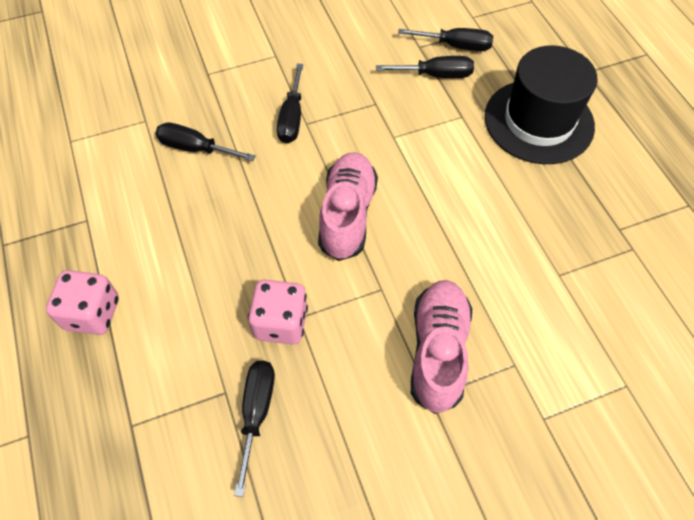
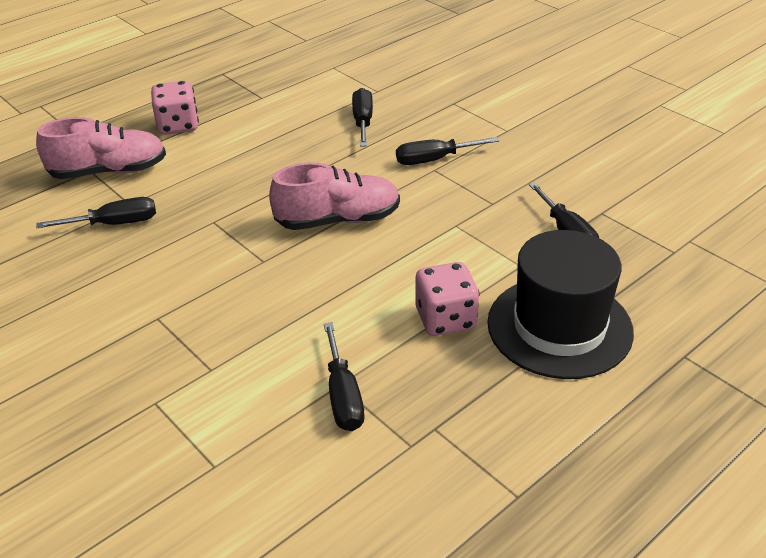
camera: 70 degrees right, 20 degrees down
pink dice [248,280,308,344] -> pink dice moved to [415,262,480,336]
black screwdriver [398,28,493,51] -> black screwdriver moved to [324,322,364,431]
pink shoe [411,280,472,414] -> pink shoe moved to [36,117,166,179]

